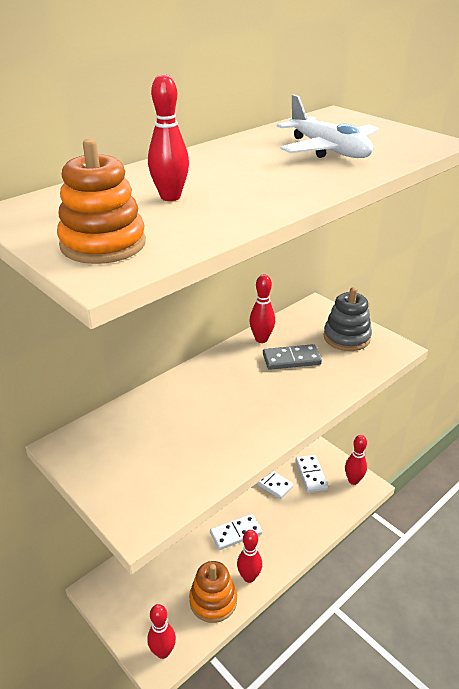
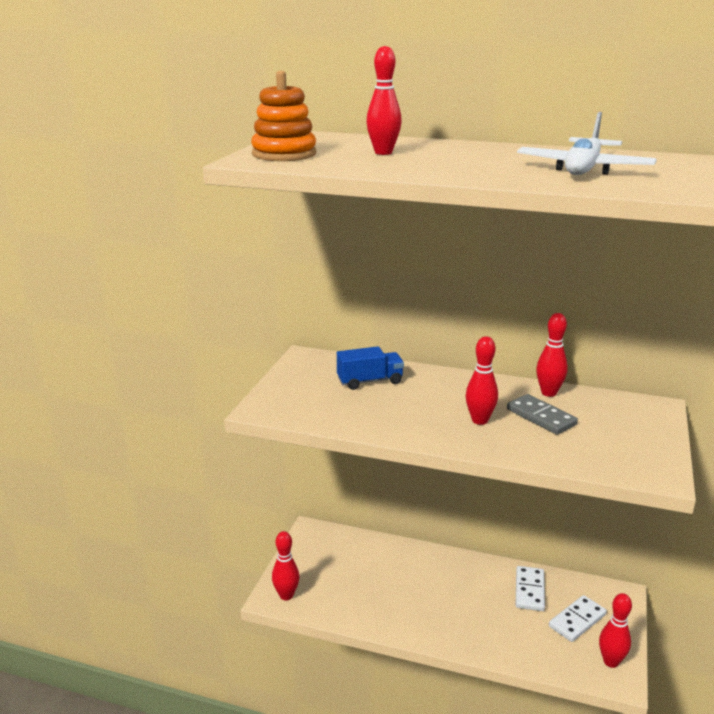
camera: 60 degrees right, 10 degrees down
orange stacking toy [189,561,237,623] -> none
white domino [210,514,262,550] -> none
red bowling pin [237,530,262,583] -> red bowling pin moved to [466,336,498,425]
grey stacking toy [323,287,372,351] -> none
none -> blue truck [337,346,404,390]

